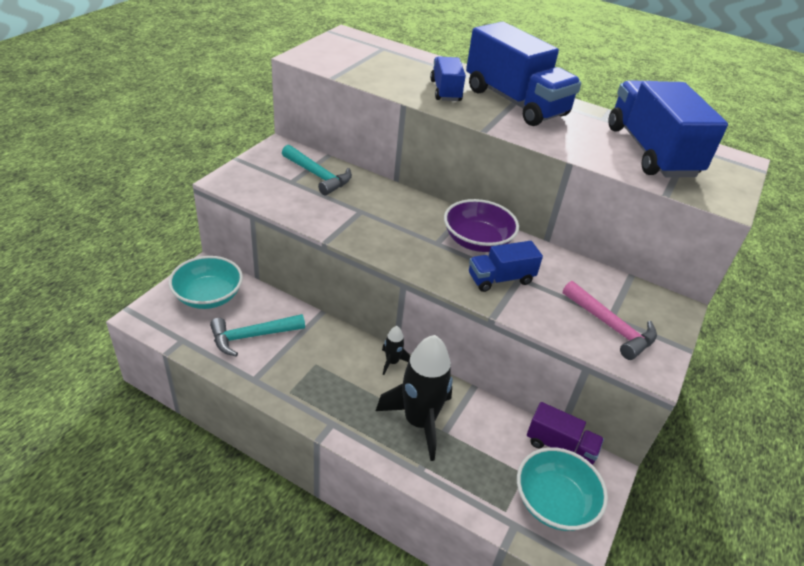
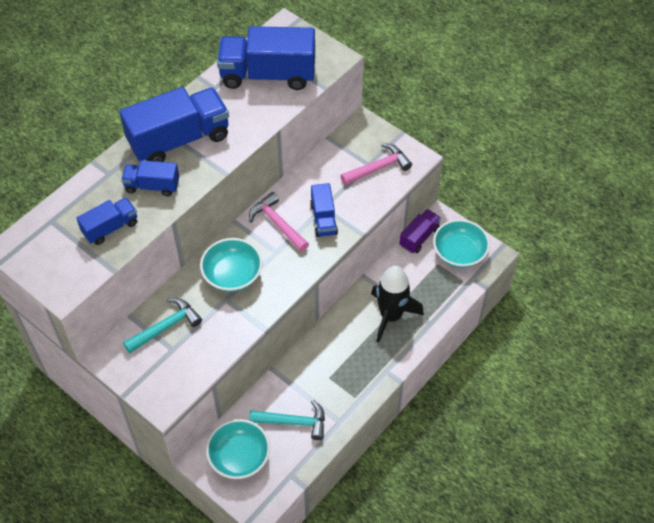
camera: 75 degrees left, 15 degrees up
turquoise hammer [210,314,305,357] -> turquoise hammer turned 75 degrees counterclockwise [249,400,325,440]
black rocket [382,326,411,375] -> none
purple bowl [444,199,519,252] -> pink hammer [249,192,309,252]
none -> blue truck [76,197,137,245]
none -> turquoise bowl [200,238,263,292]

